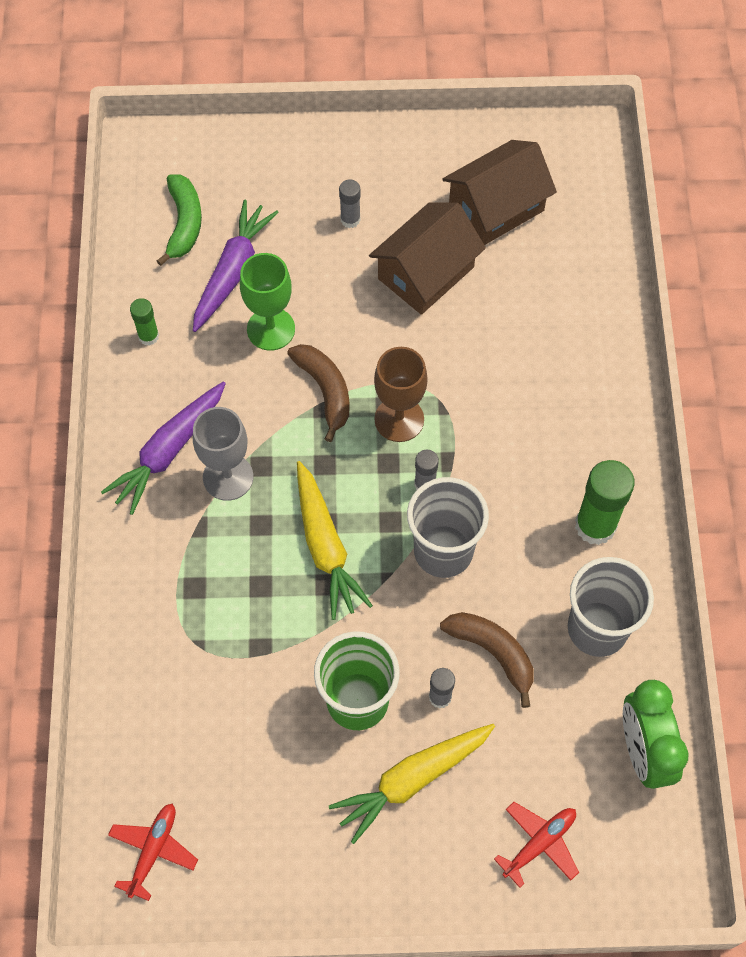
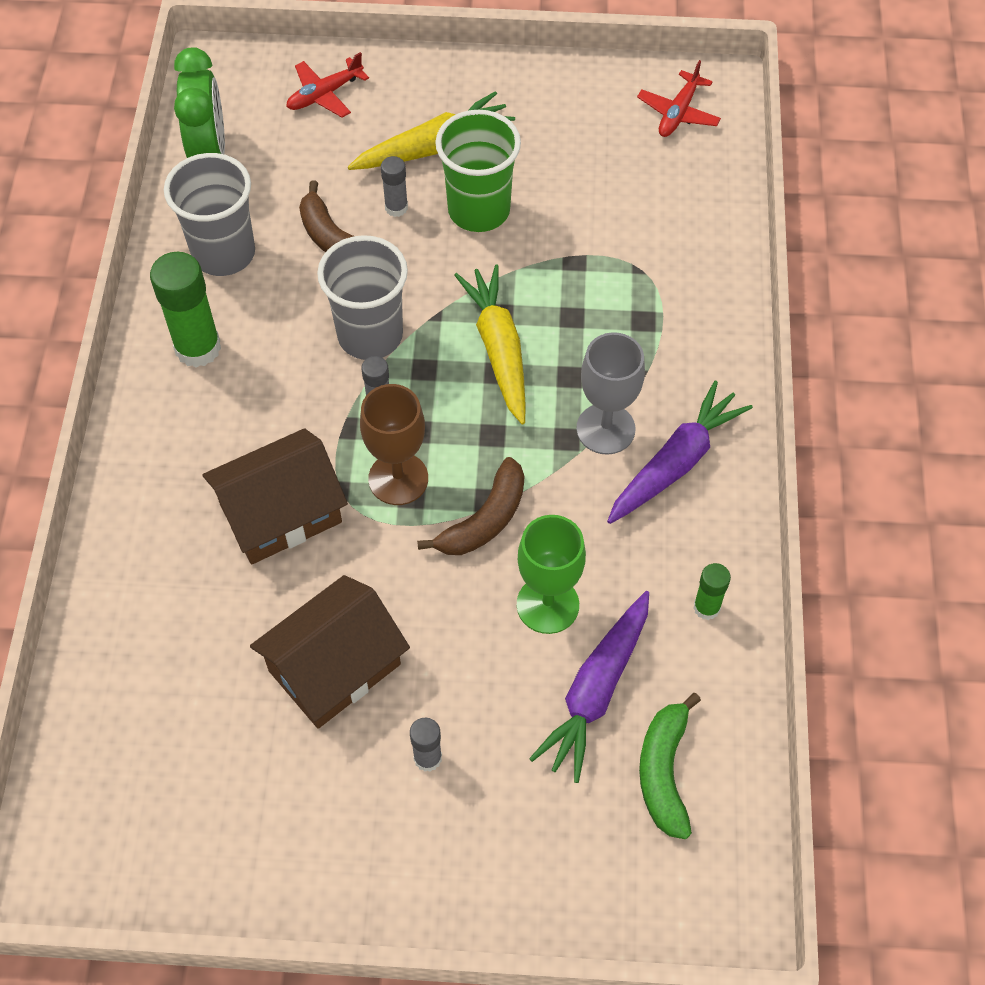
camera: 175 degrees left, 5 degrees down
brown banana [287,344,350,442] -> brown banana turned 120 degrees counterclockwise [417,457,524,555]
brown house [442,140,557,245] -> brown house moved to [203,428,348,564]

